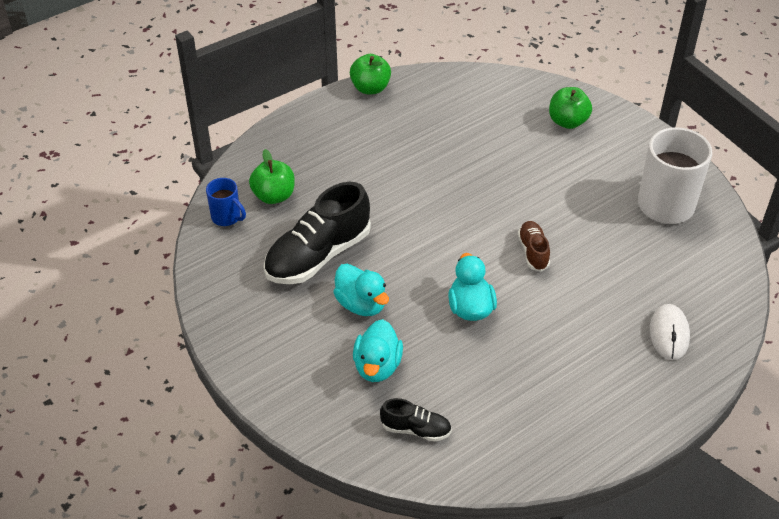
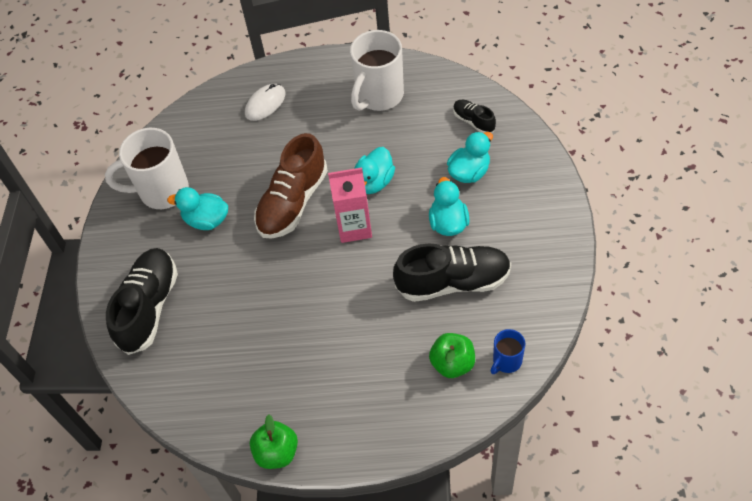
camera: 140 degrees left, 10 degrees up
blue mug [206,178,246,226] -> blue mug turned 120 degrees counterclockwise [491,329,525,374]
brown shoe [518,221,550,272] -> brown shoe [254,133,328,239], size x2.02
green apple [549,87,592,129] -> black shoe [106,248,178,355]
none -> turquoise duck [167,187,228,230]
none -> pink carton [328,167,372,243]
none -> white mug [350,30,404,111]

